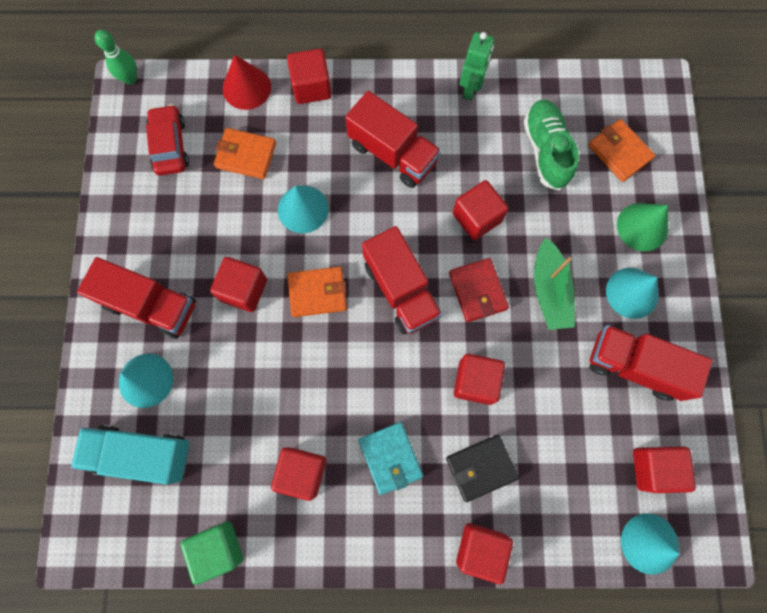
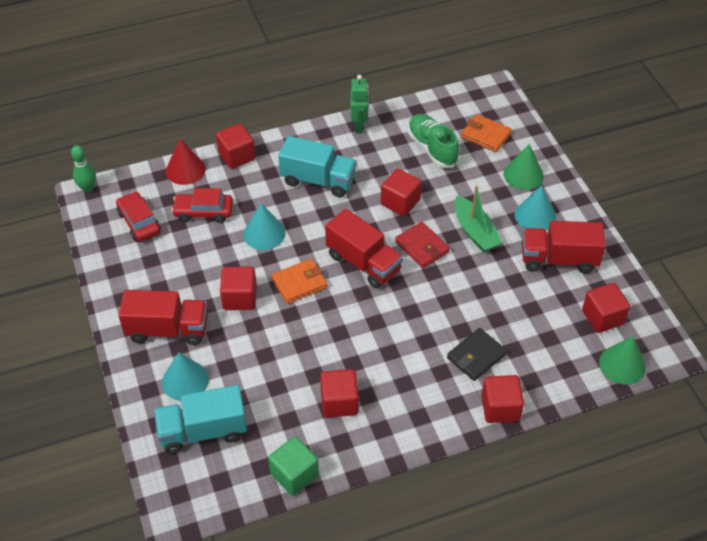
camera: 20 degrees left, 25 degrees down
orange wallet [214,128,276,179] -> red car [172,188,233,223]
red truck [345,91,441,188] -> turquoise truck [278,136,357,197]
turquoise wallet [359,422,423,495] -> none
red cube [454,354,505,405] -> none
turquoise cone [621,513,679,575] -> green cone [599,336,646,385]

